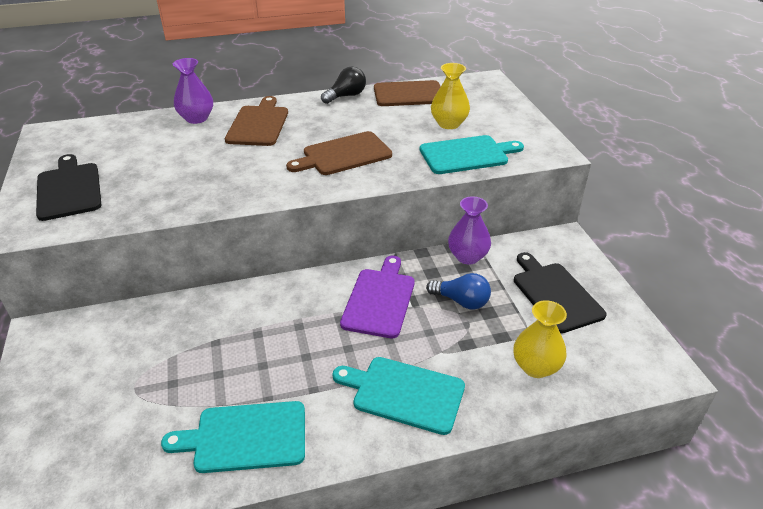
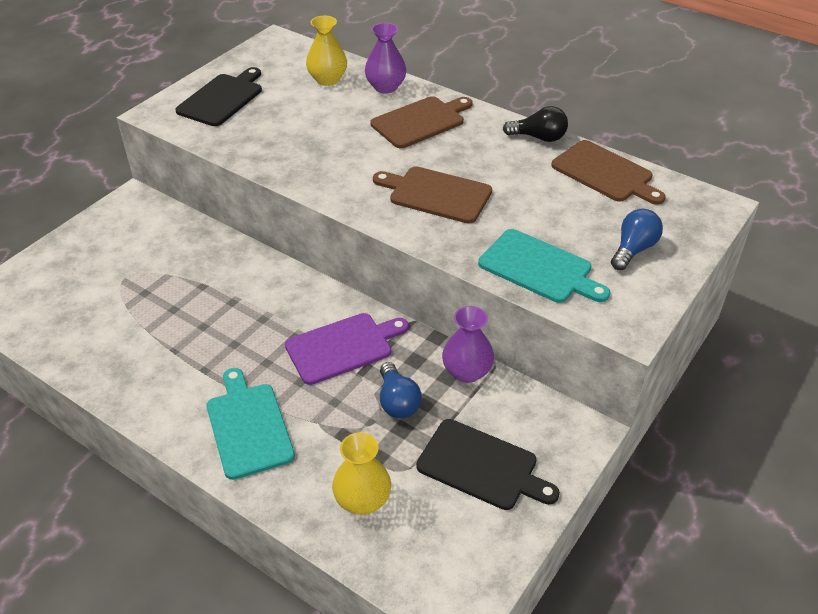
camera: 50 degrees right, 5 degrees up
turquoise cutting board [161,401,305,473] -> none
yellow vase [431,63,470,129] -> yellow vase moved to [306,16,347,86]
black cutting board [514,252,607,333] -> black cutting board turned 90 degrees clockwise [416,419,560,510]
none -> blue light bulb [611,209,663,270]

